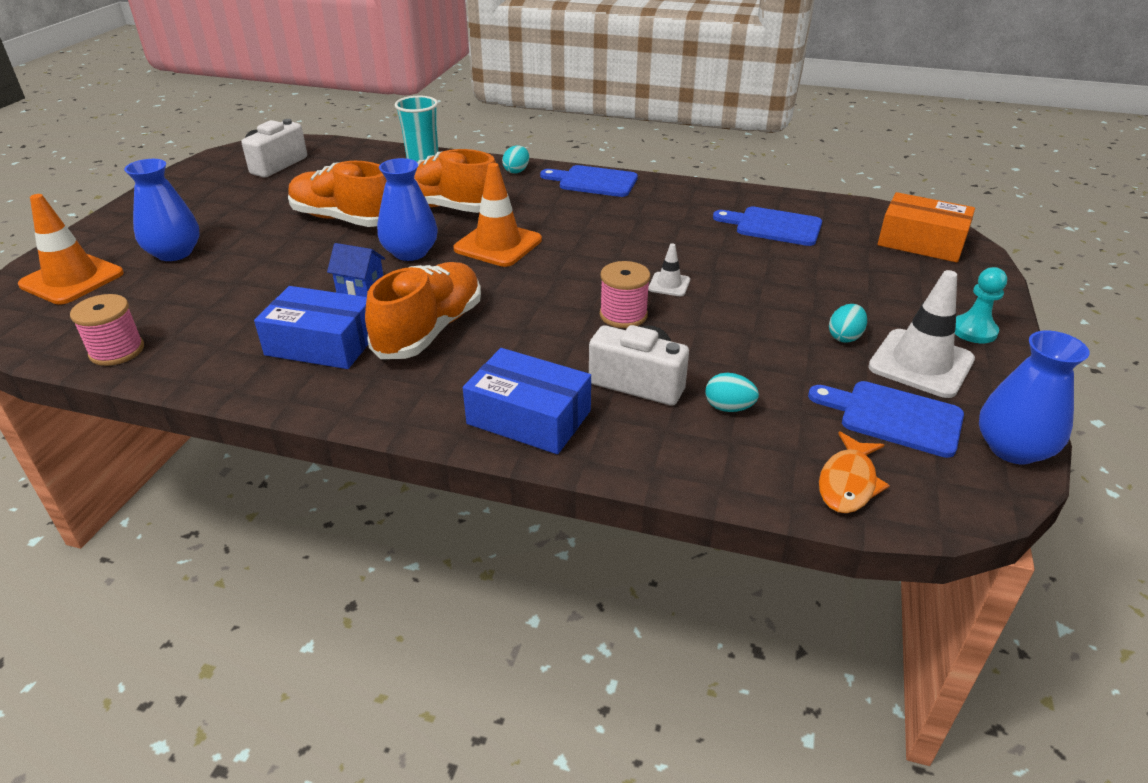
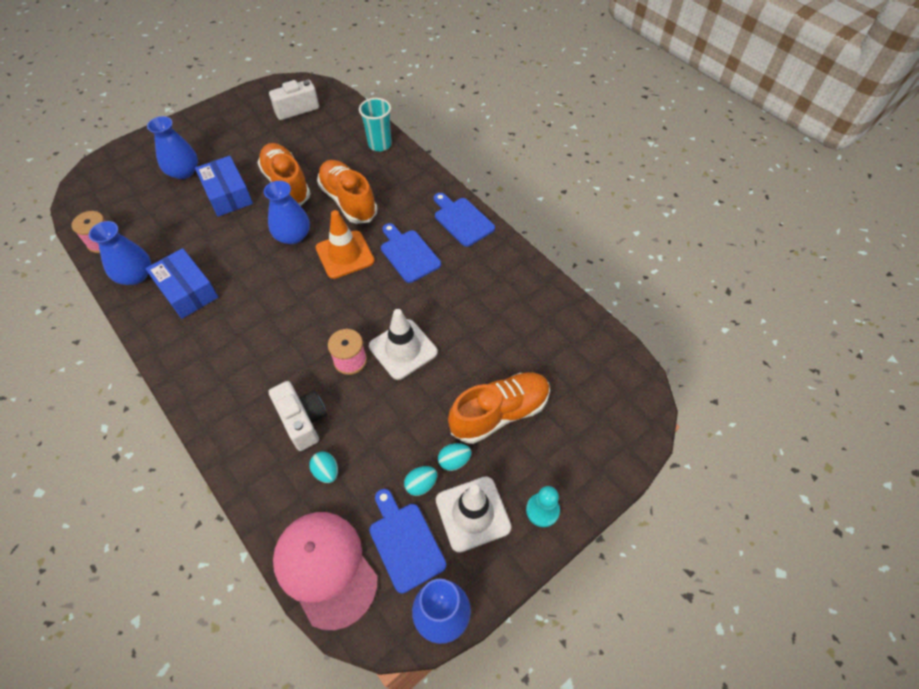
camera: 35 degrees right, 20 degrees up
orange traffic cone [18,194,124,305] -> none
blue house [327,243,385,297] -> none
orange shoe [365,262,481,359] -> orange shoe moved to [448,372,550,444]
blue box [463,348,591,454] -> blue box moved to [195,156,253,217]
turquoise egg [502,145,529,173] -> turquoise egg moved to [404,466,437,496]
white traffic cone [648,243,690,296] -> white traffic cone [369,309,438,380], size x2.01
blue cutting board [713,206,822,246] -> blue cutting board moved to [381,223,441,283]
orange fish [819,431,890,513] -> pink cap [273,512,378,630]
orange box [877,192,975,262] -> none
none -> blue vase [89,221,151,285]

